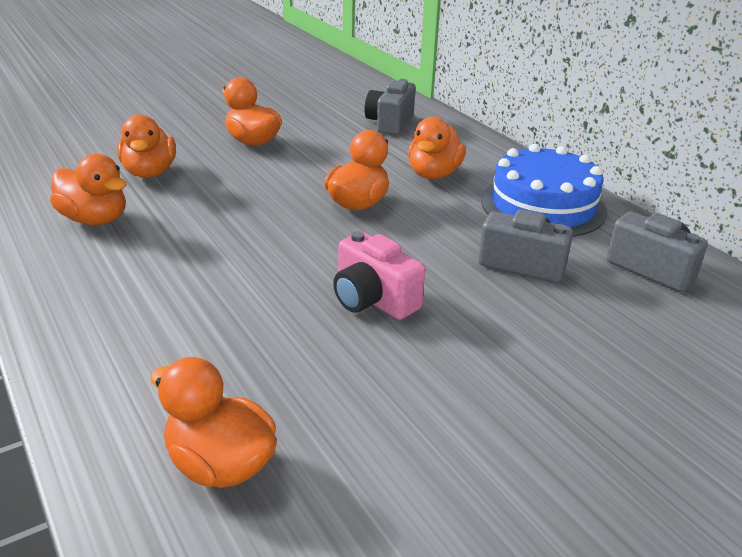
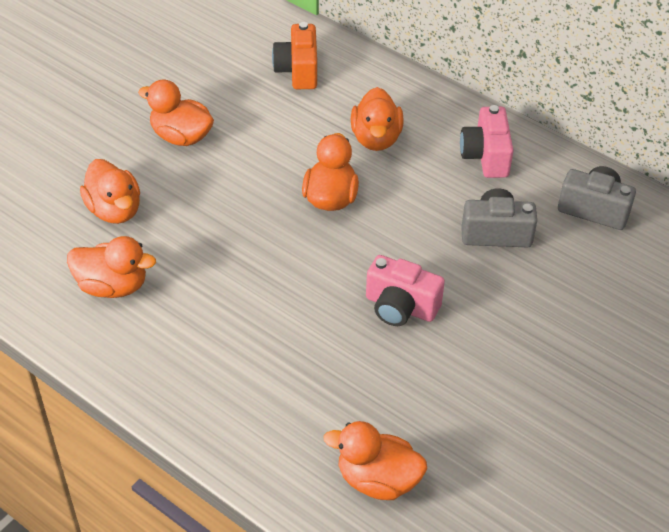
camera: 20 degrees left, 15 degrees up
grey camera [364,79,415,135] -> orange camera [272,22,317,89]
blue cake [481,144,607,237] -> pink camera [460,105,514,178]

